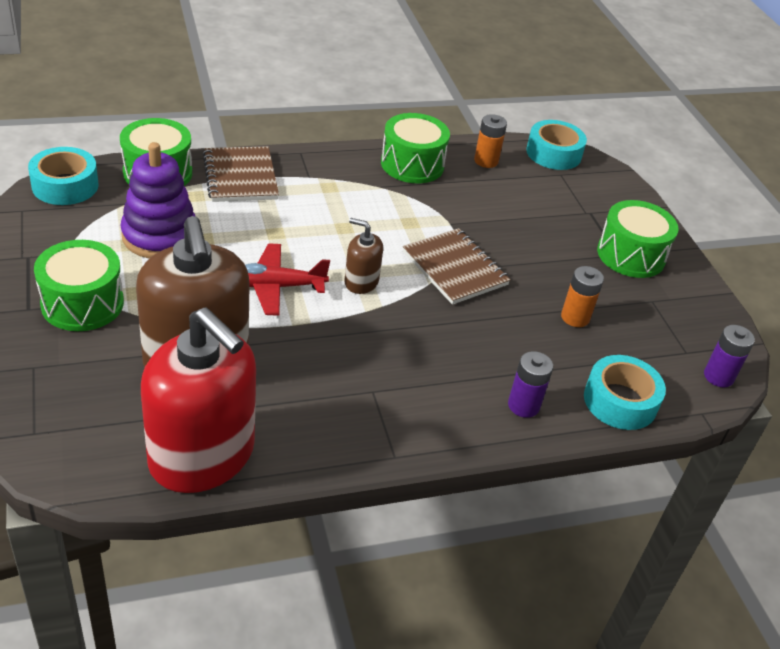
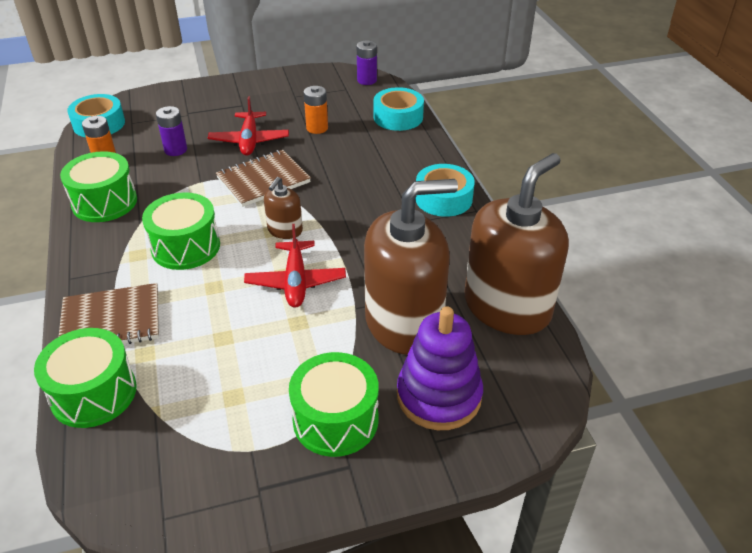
camera: 85 degrees left, 0 degrees up
turquoise tape [28,147,99,205] -> turquoise tape moved to [415,164,475,217]
purple stacking toy [121,142,196,258] -> purple stacking toy moved to [397,306,483,430]
red soap dispenser [141,307,256,493] -> brown soap dispenser [465,153,569,335]
purple battery [508,351,553,418] -> purple battery moved to [156,106,187,156]
green drum [597,200,679,278] -> green drum moved to [142,192,220,270]
none -> red plane [208,96,289,156]

